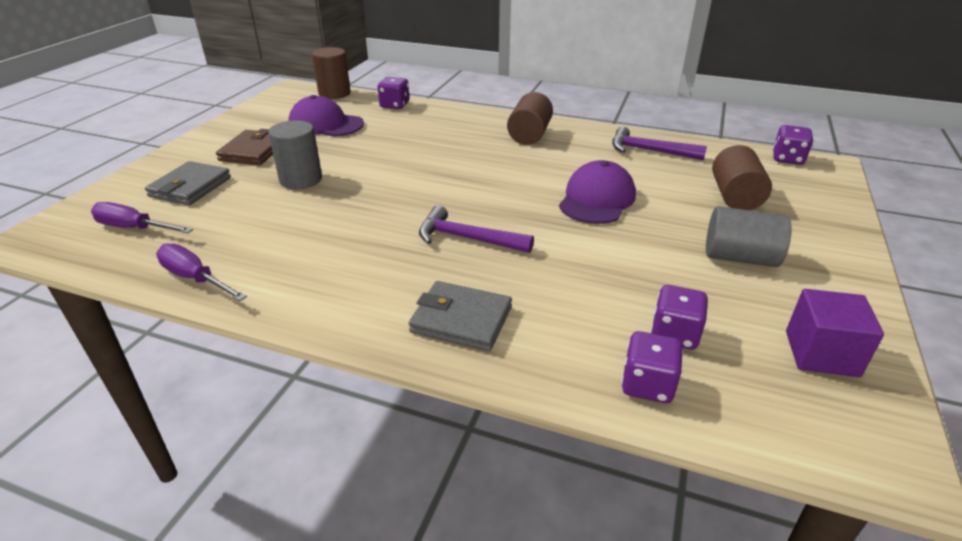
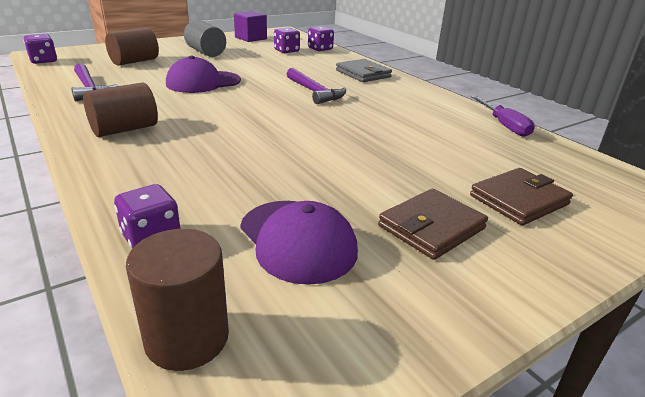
camera: 145 degrees left, 5 degrees down
purple screwdriver [91,202,193,233] -> none
grey wallet [145,161,231,205] -> brown wallet [470,168,573,225]
grey cylinder [268,120,322,189] -> none

